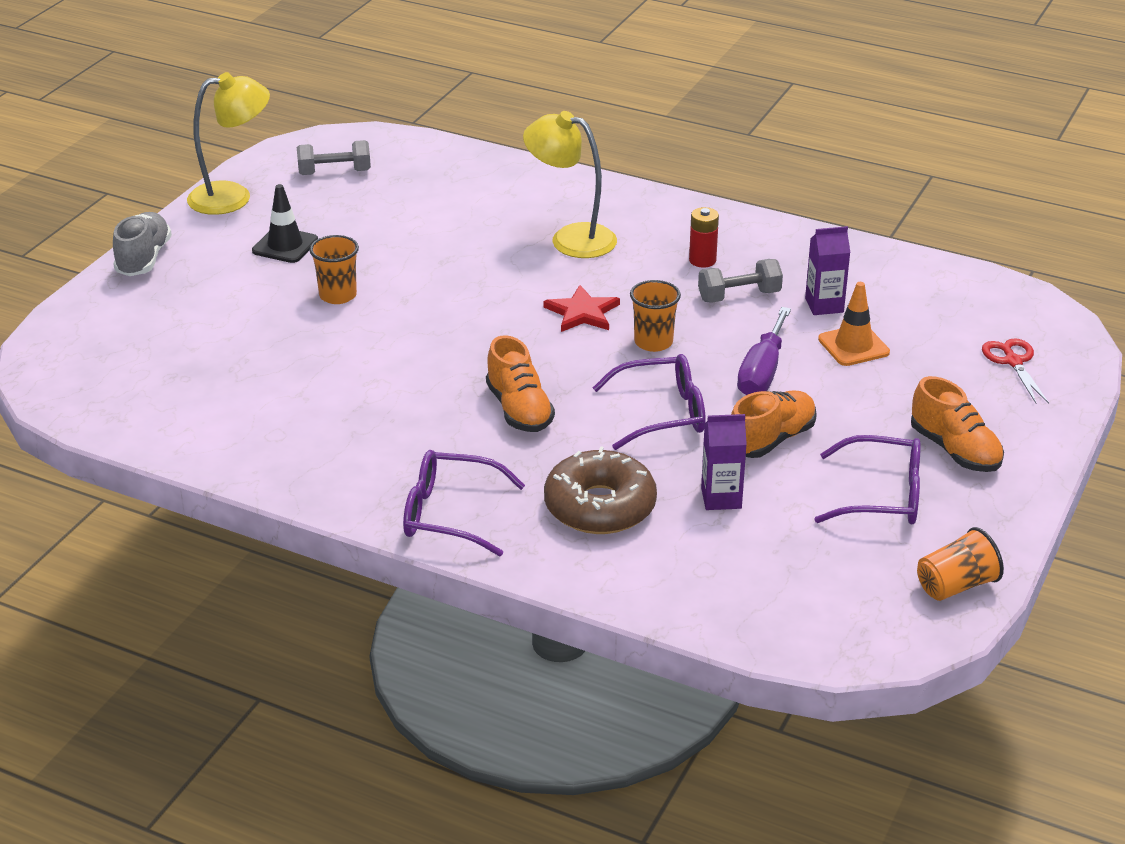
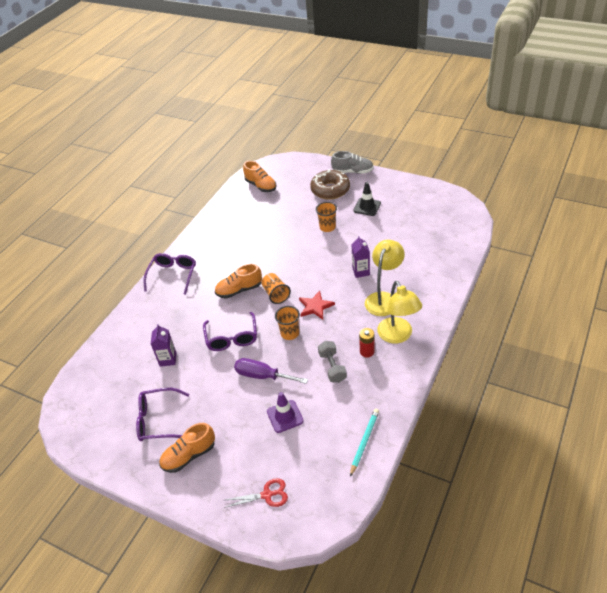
camera: 95 degrees right, 10 degrees up
yellow lamp [187,72,270,215] -> yellow lamp moved to [377,281,422,344]
grey dumbbell [297,140,371,175] -> none
brown donut [544,446,657,534] -> brown donut moved to [310,169,350,200]
orange shoe [731,390,817,458] -> orange shoe moved to [243,161,277,192]
purple carton [805,226,850,315] -> purple carton moved to [351,236,370,278]
purple glasses [814,435,921,525] -> purple glasses turned 75 degrees clockwise [136,388,189,441]
orange traffic cone [818,282,890,366] -> purple traffic cone [267,392,303,433]
orange cup [917,527,1004,601] -> orange cup moved to [261,273,291,304]
none -> turquoise pencil [350,409,379,477]

